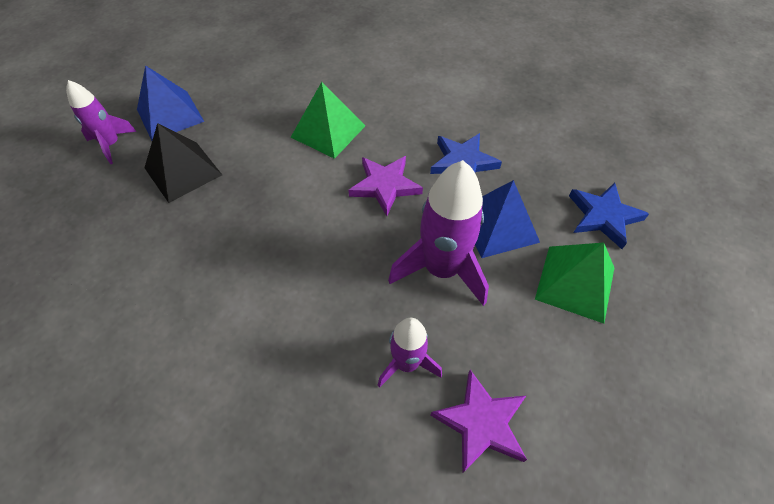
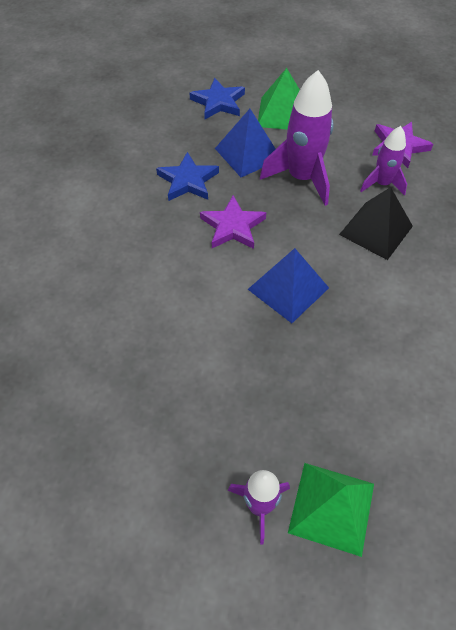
camera: 105 degrees left, 0 degrees up
blue pyramid [137,65,204,141] -> blue pyramid moved to [248,248,329,323]
black pyramid [144,123,222,203] -> black pyramid moved to [339,187,413,260]
green pyramid [291,82,366,159] -> green pyramid moved to [288,463,374,557]

